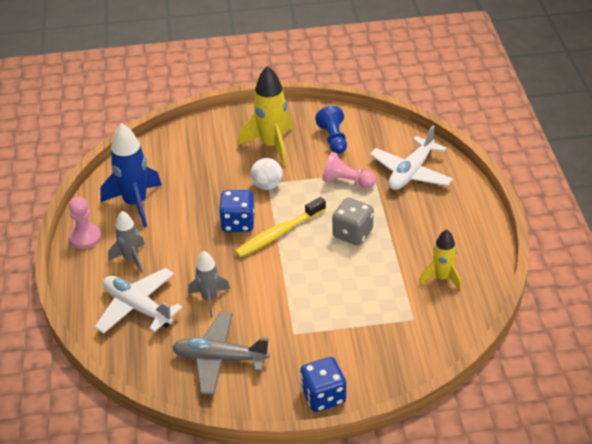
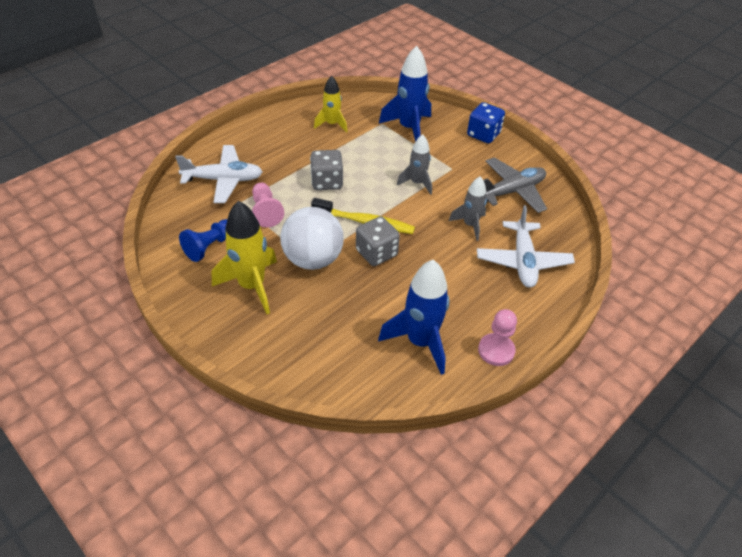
camera: 130 degrees left, 5 degrees up
grey rocket [108,211,145,273] -> grey rocket moved to [397,134,432,195]
grey plane [172,312,270,395] -> grey plane turned 90 degrees counterclockwise [484,157,547,213]
blue dice [219,190,255,232] -> grey dice [356,216,400,266]
white ball [251,158,283,190] -> white ball [280,207,344,270], size x1.77
none -> blue rocket [379,46,431,142]

